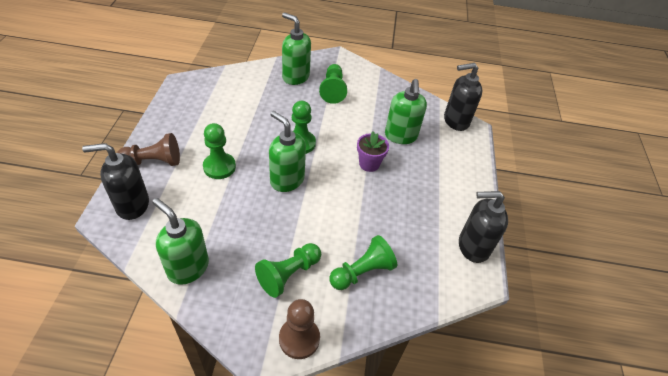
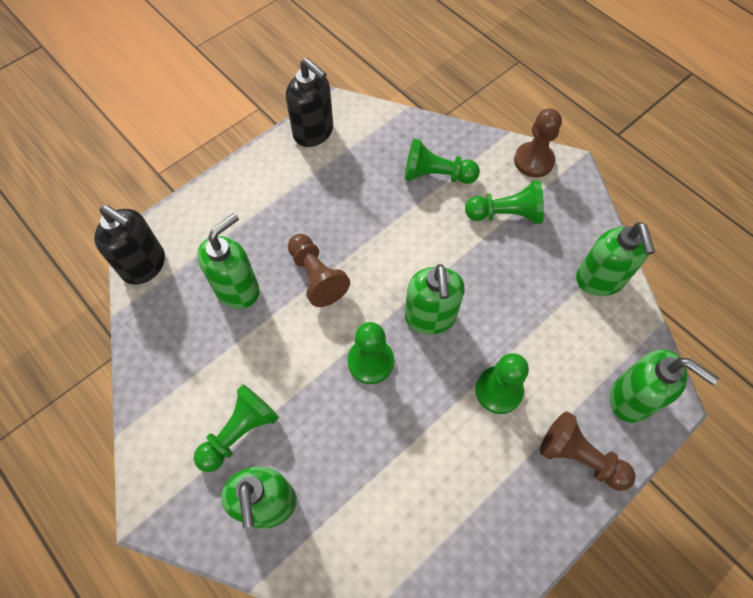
camera: 135 degrees left, 15 degrees up
black soap dispenser [82,143,149,220] -> green soap dispenser [610,349,719,423]
purple flower pot [357,132,389,172] -> brown pawn [288,234,350,307]

